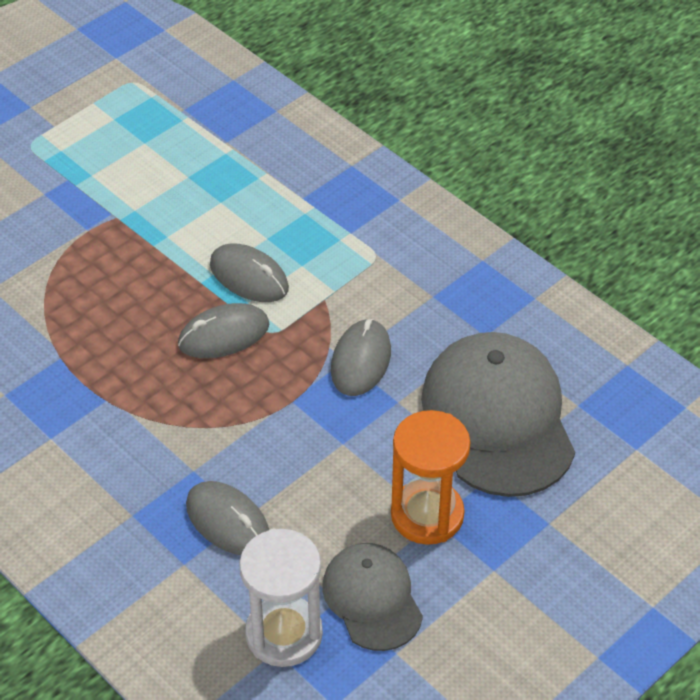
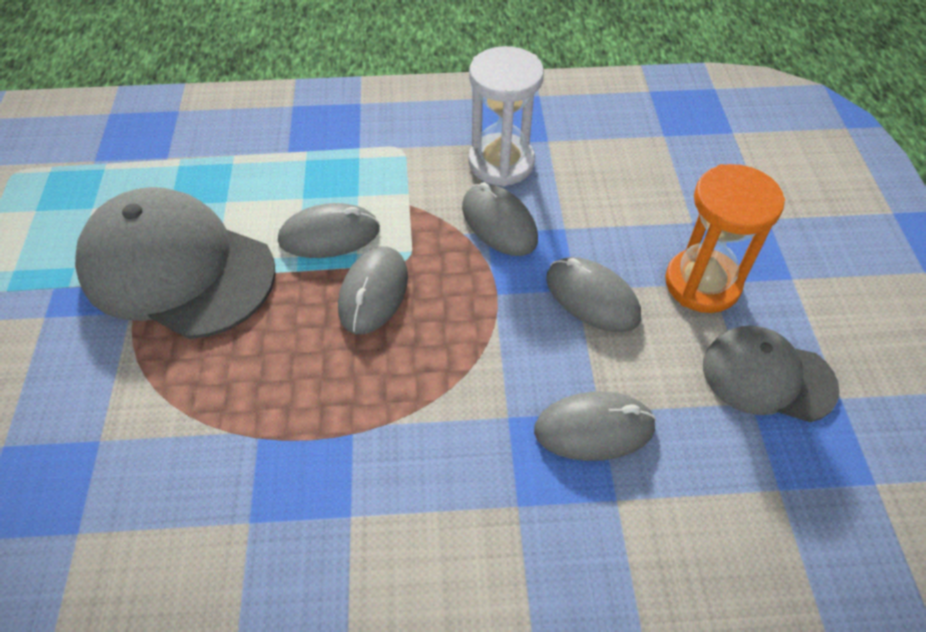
camera: 50 degrees left, 5 degrees up
white hourglass [239,529,323,667] -> white hourglass moved to [468,46,544,186]
grey cap [421,332,575,497] -> grey cap moved to [75,187,276,339]
none -> grey mouse [546,257,641,332]

